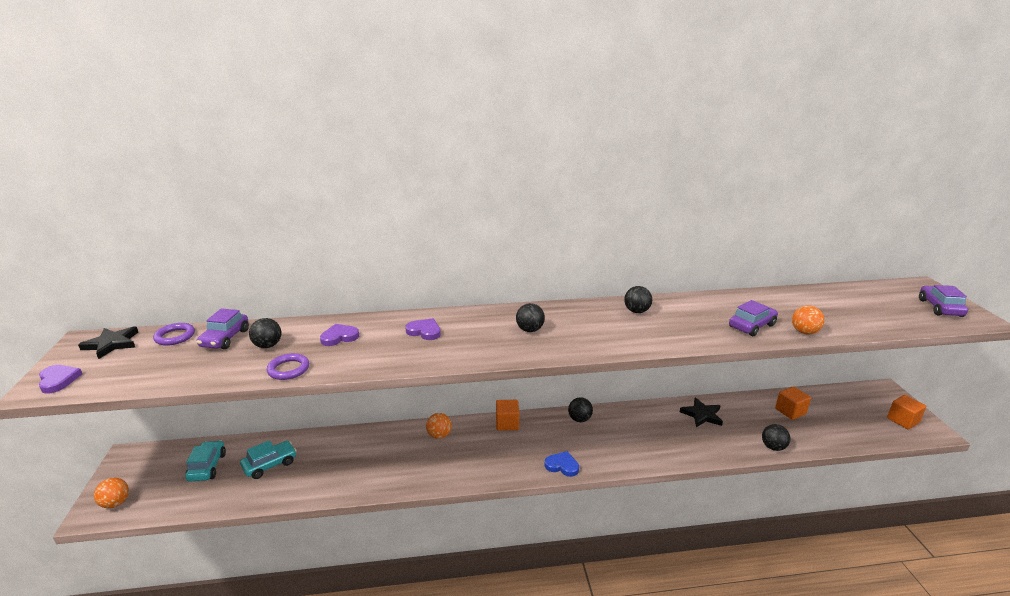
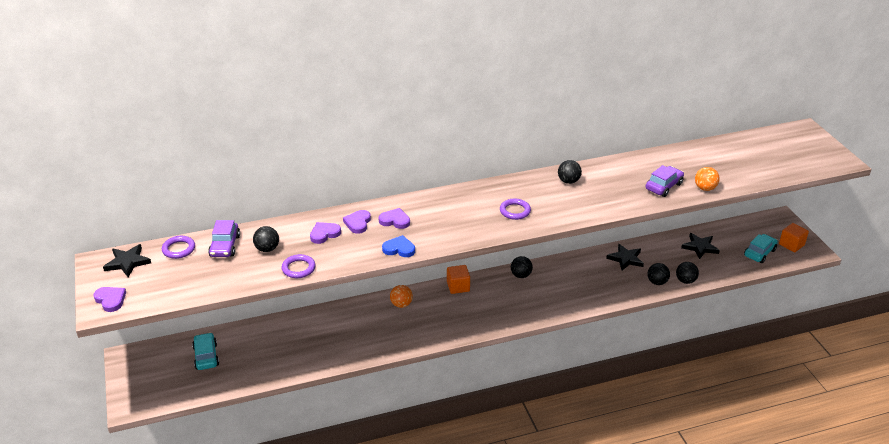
camera: 10 degrees left, 10 degrees up
orange ball [94,478,129,508] -> none
turquoise car [240,440,297,479] -> turquoise car moved to [744,234,778,263]
black ball [516,303,545,332] -> black ball moved to [647,263,670,285]
blue heart [545,451,579,477] -> blue heart moved to [382,235,415,257]
orange cube [775,386,811,420] -> black star [681,233,720,259]
purple car [919,285,968,317] -> none
none -> purple heart [343,210,371,234]
none -> purple ring [500,199,531,220]

